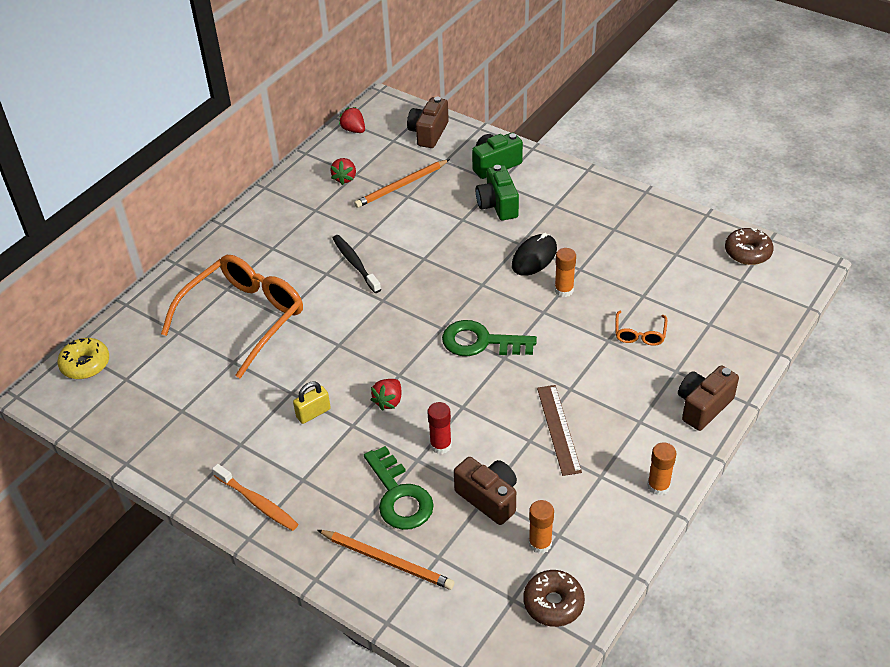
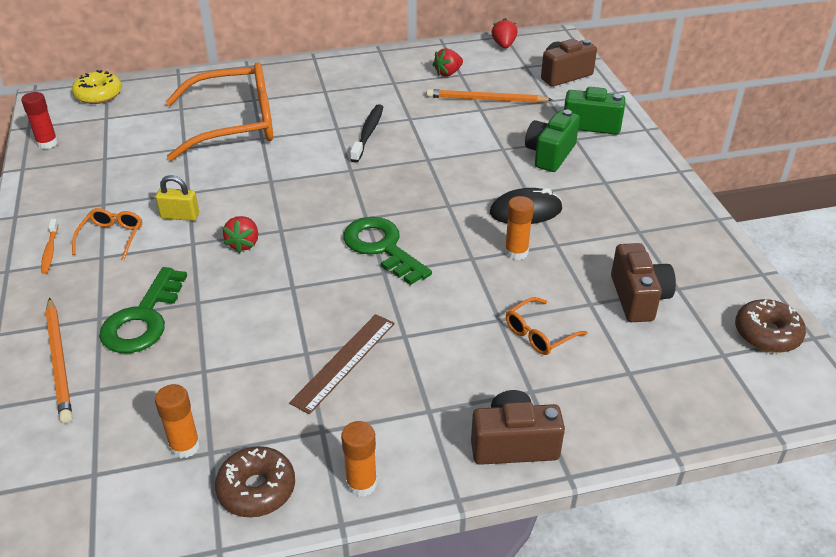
camera: 40 degrees right, 5 degrees down
orange toothbrush [212,464,298,531] -> orange toothbrush [41,219,58,274], size x0.64
red strawberry [371,379,401,411] -> red strawberry turned 60 degrees counterclockwise [222,216,258,253]
red glue stick [427,402,452,454] -> red glue stick moved to [21,92,58,149]
brown camera [454,457,517,525] -> brown camera moved to [611,243,676,322]
brown donut [524,570,585,627] -> brown donut moved to [215,446,295,518]
none -> orange glasses [72,208,142,260]

